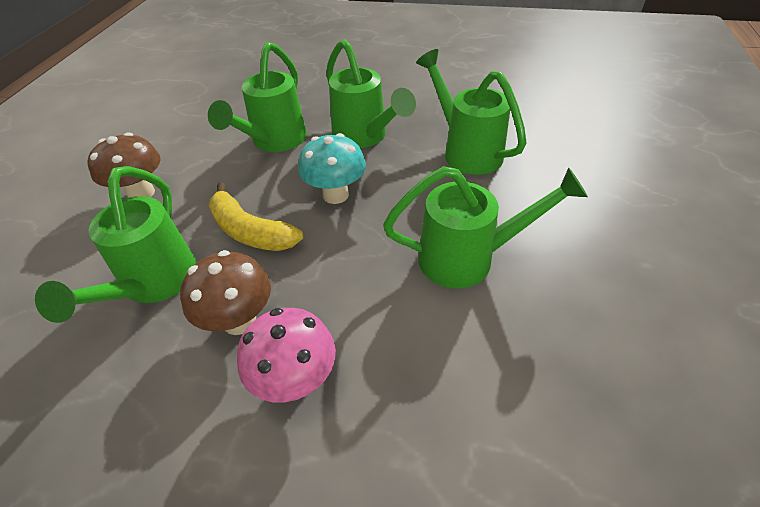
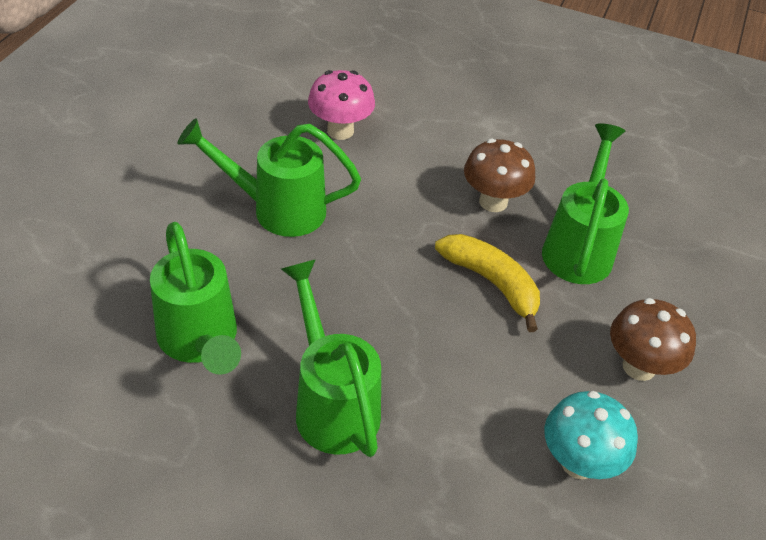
camera: 175 degrees left, 0 degrees up
green watering can [208,42,307,152] -> none
pink mushroom [237,308,336,403] -> pink mushroom moved to [308,70,375,140]
turquoise mushroom [298,133,366,204] -> turquoise mushroom moved to [544,391,638,479]

